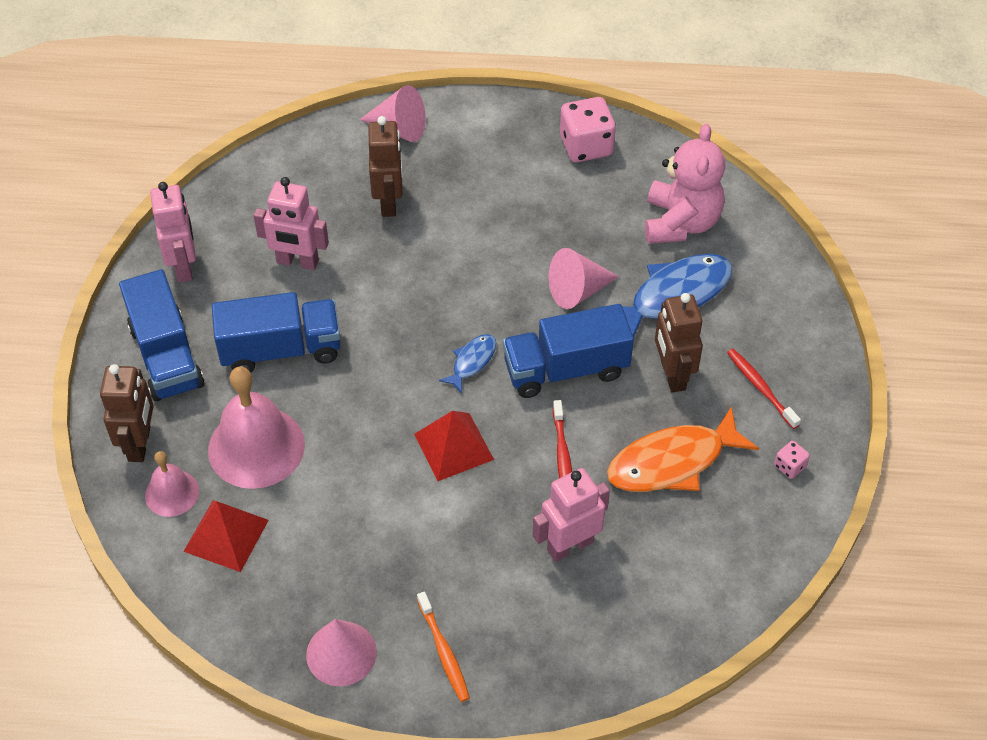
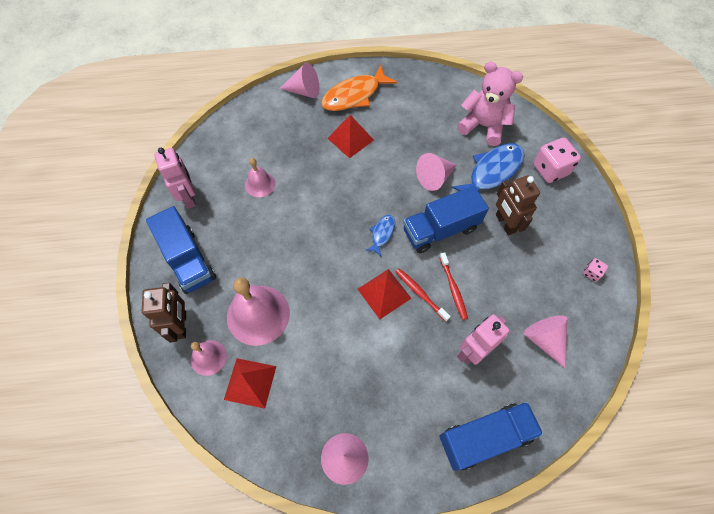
camera: 10 degrees left, 10 degrees up
blue truck [212,292,340,372] -> blue truck moved to [439,402,543,471]
pink robot [254,177,329,270] -> pink bell [245,158,275,197]
brown robot [369,116,403,217] -> none
orange toothbrush [417,592,470,702] -> none
pink dice [560,97,616,162] -> pink dice moved to [533,138,581,183]
orange fish [607,406,759,492] -> orange fish moved to [321,65,397,111]
pink teddy bear [645,124,725,244] -> pink teddy bear turned 60 degrees counterclockwise [457,61,523,146]
red toothbrush [727,349,801,429] -> red toothbrush moved to [396,269,451,322]
none -> red pyramid [327,115,374,159]
none -> pink cone [524,316,567,369]

